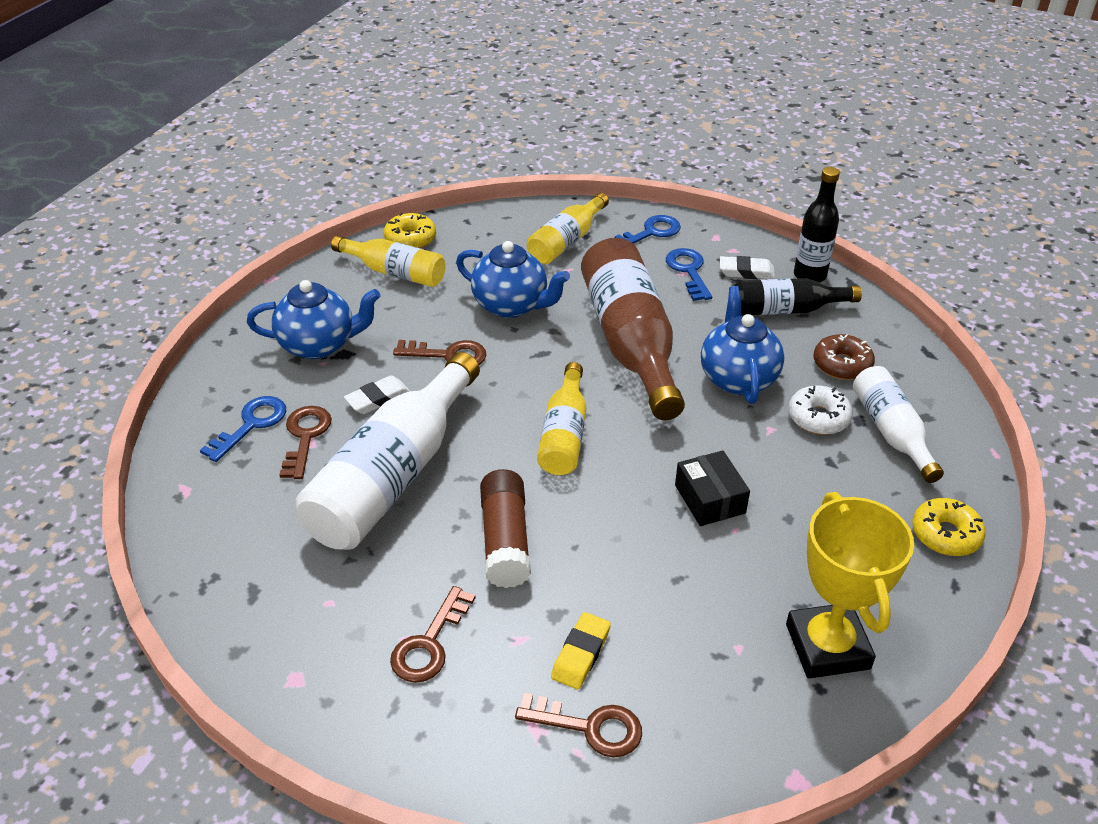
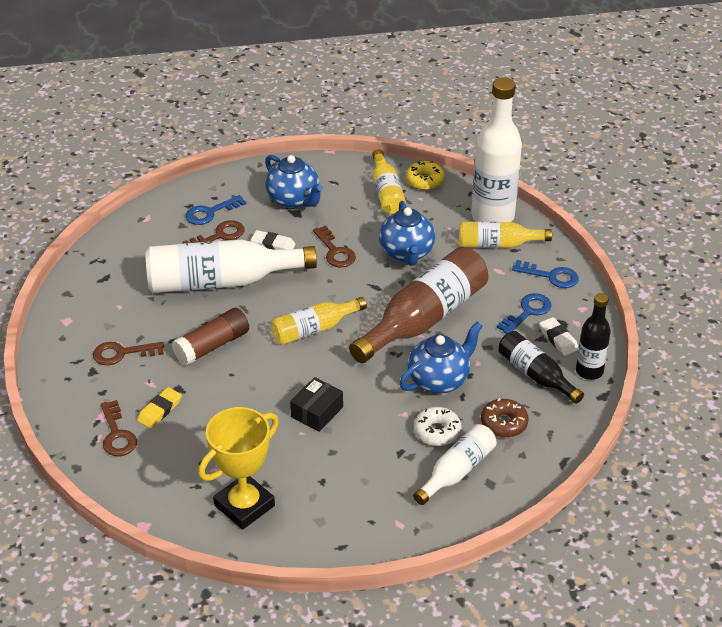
camera: 55 degrees right, 0 degrees up
blue key [200,396,286,462] -> blue key turned 150 degrees clockwise [186,195,246,225]
yellow eraser [551,612,611,689] -> yellow eraser turned 45 degrees counterclockwise [137,387,182,429]
yellow donut [912,498,986,556] -> none
none -> white bottle [471,78,522,222]

